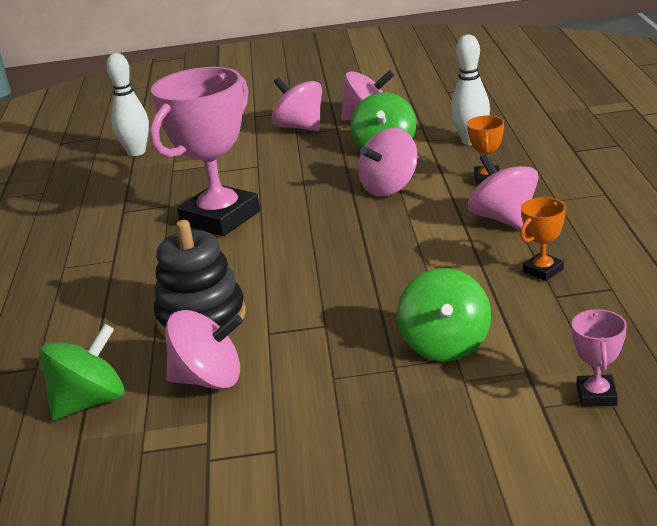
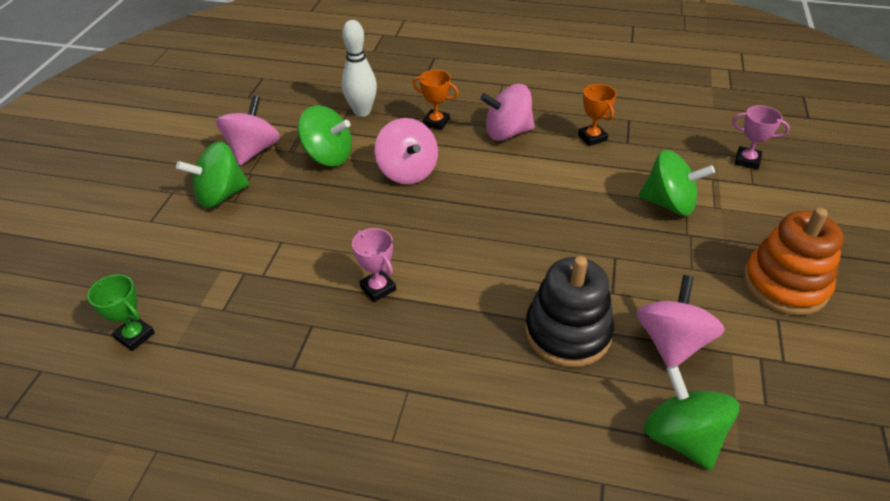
camera: 75 degrees left, 15 degrees up
white bowling pin [107,53,149,156] -> green trophy [88,275,155,351]
pink trophy [150,67,260,236] -> pink trophy [352,228,396,302], size x0.43
pink spinning top [272,77,322,131] -> green spinning top [176,142,249,208]
none -> orange stacking toy [743,208,843,315]

